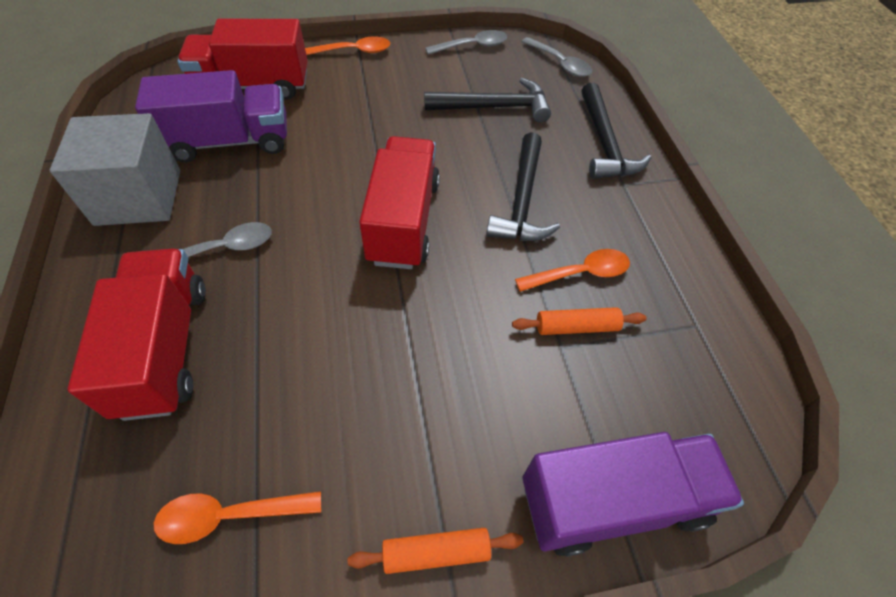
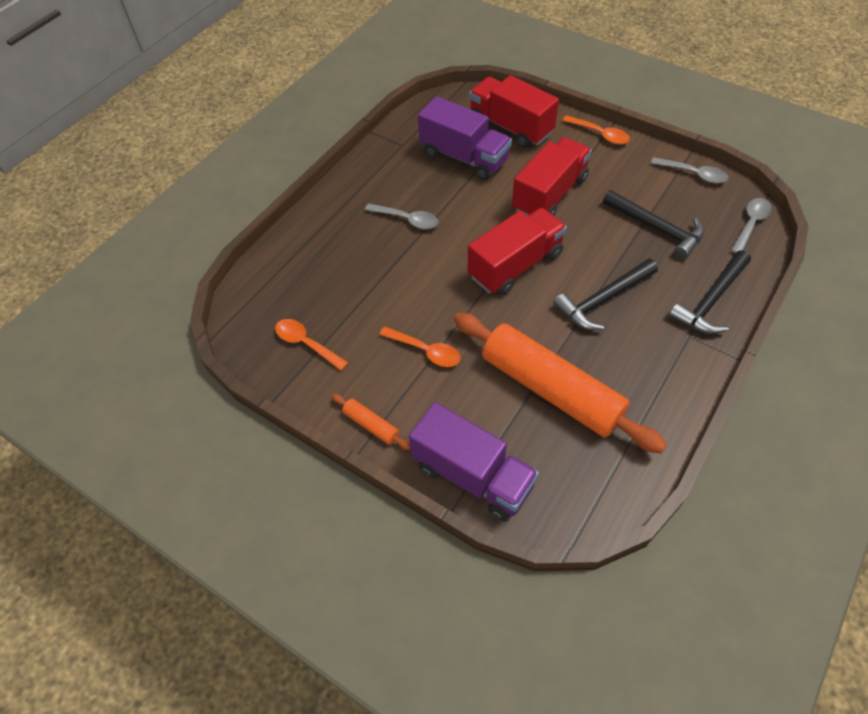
camera: 50 degrees right, 0 degrees up
grey cube [50,113,180,226] -> none
red truck [68,248,206,421] -> red truck moved to [512,137,592,216]
orange rolling pin [512,307,647,335] -> orange rolling pin [454,313,667,454], size x2.47
orange spoon [515,249,630,292] -> orange spoon moved to [379,327,461,367]
grey spoon [521,37,592,77] -> grey spoon turned 150 degrees counterclockwise [731,198,772,253]

